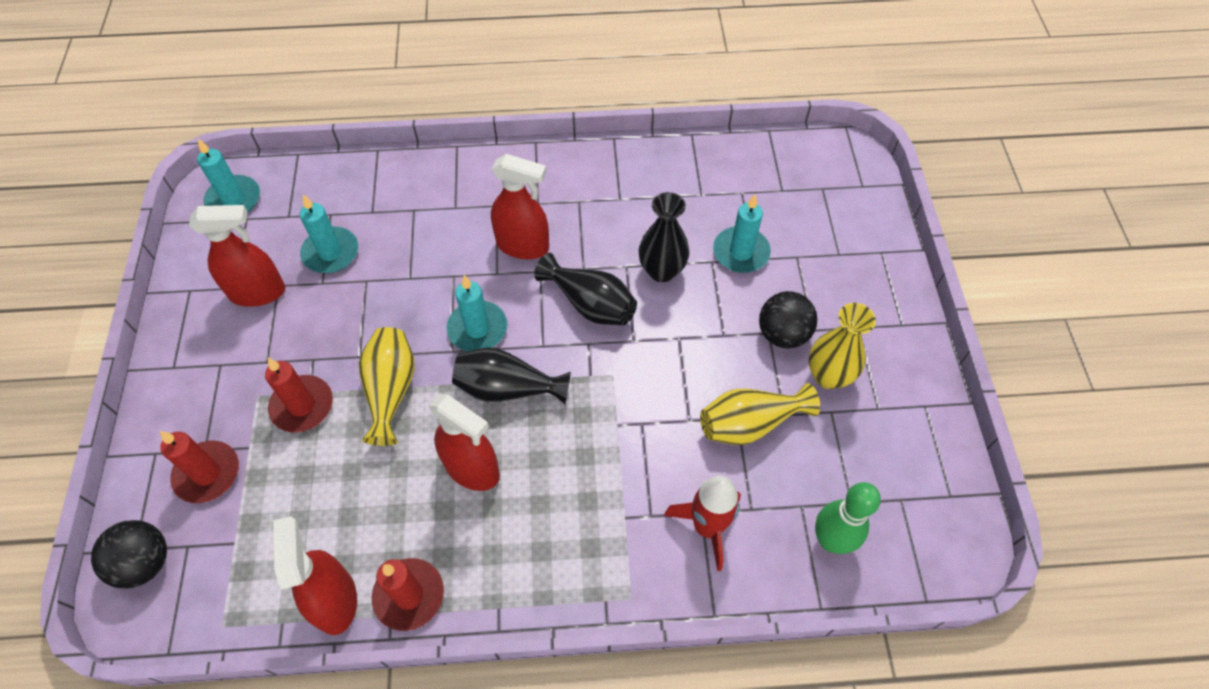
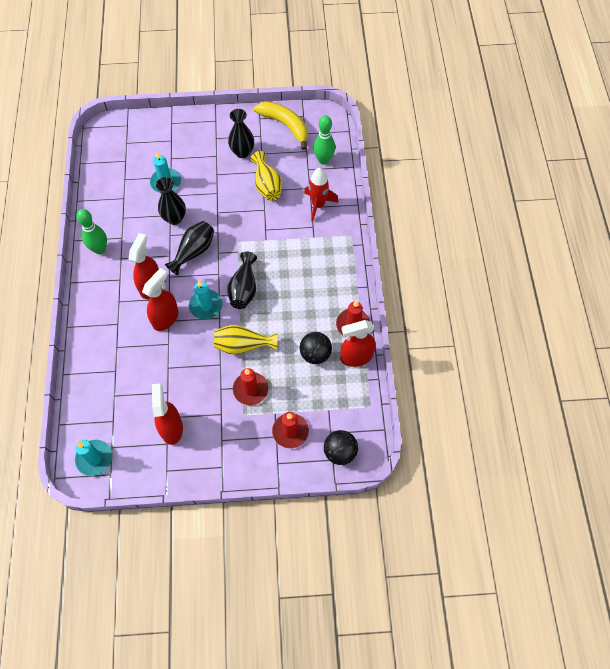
camera: 90 degrees left, 5 degrees up
turquoise candle [299,194,358,273] -> none
red spray bottle [429,394,500,491] -> red spray bottle moved to [142,268,179,331]
black ball [759,291,817,349] -> black ball moved to [299,332,332,364]
yellow vase [808,303,876,389] -> black vase [228,109,254,158]
none -> green bowling pin [76,209,107,254]
none -> yellow banana [254,102,308,150]

